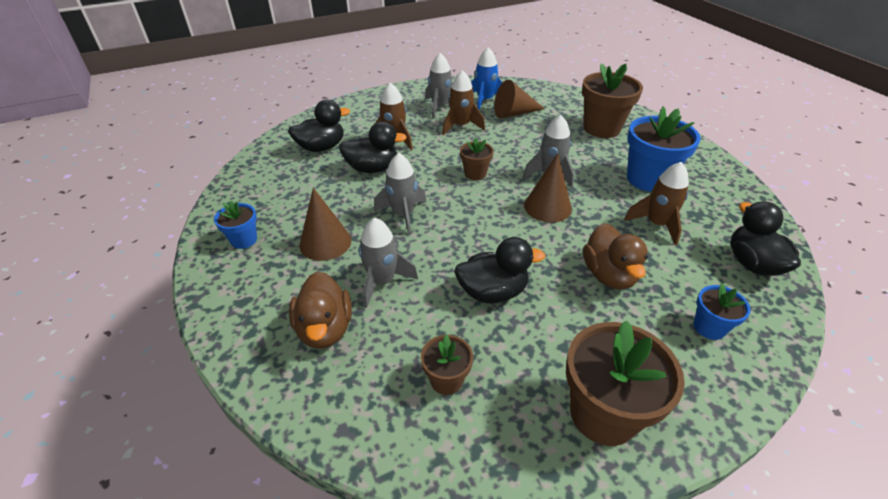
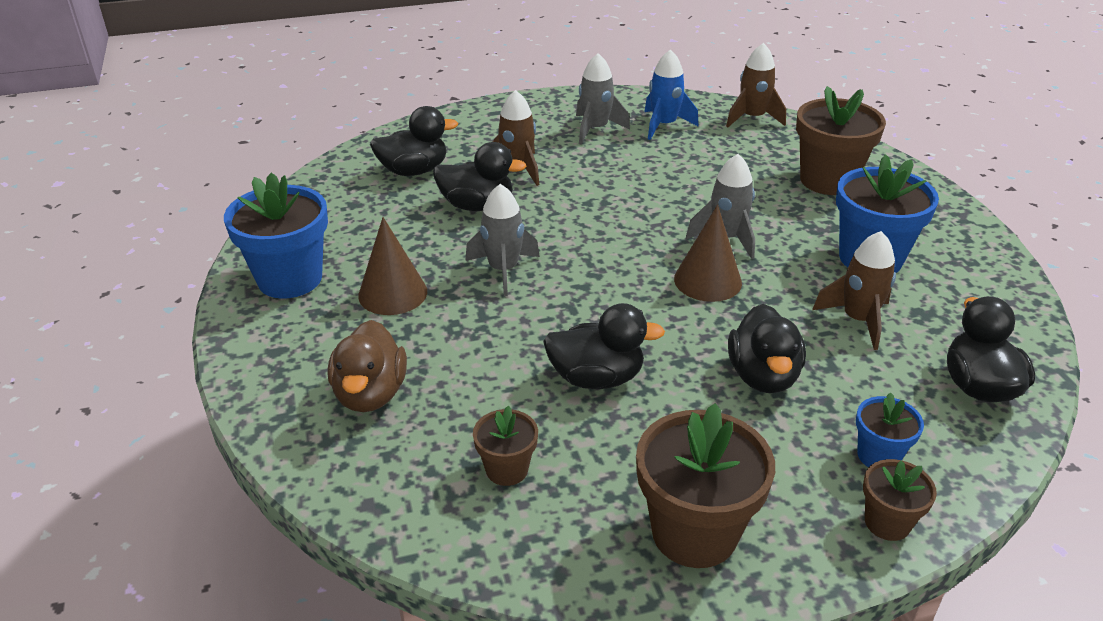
camera: 10 degrees right, 5 degrees down
blue flower pot [214,201,257,249] -> blue flower pot [224,173,328,299], size x1.90
grey rocket [359,217,418,308] -> none
brown rocket [442,70,485,136] -> brown rocket moved to [726,43,786,127]
brown flower pot [460,137,494,180] -> brown flower pot moved to [863,459,937,541]
brown cone [494,80,545,119] -> none
brown duck [583,223,648,289] -> black duck [728,304,806,393]

